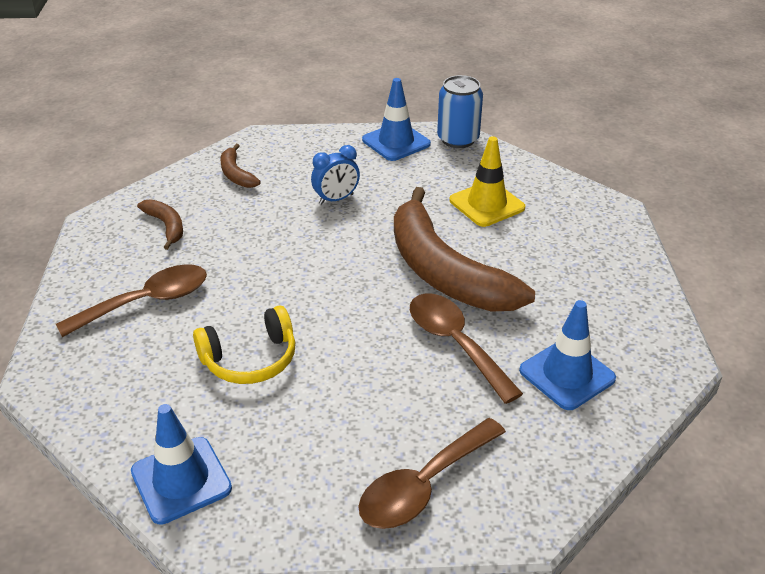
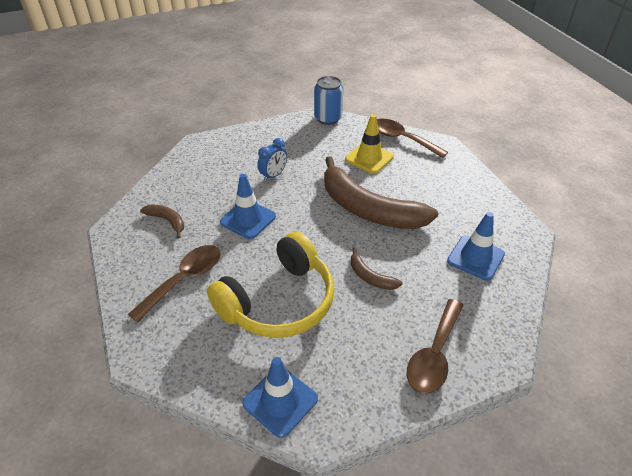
camera: 20 degrees left, 5 degrees up
yellow headphones [193,306,295,384] -> yellow headphones [207,231,334,338], size x1.70
brown banana [221,144,261,188] -> brown banana moved to [351,247,403,290]
blue traffic cone [362,78,431,161] -> blue traffic cone moved to [220,174,276,239]
brown spoon [410,293,523,404] -> brown spoon moved to [377,119,448,158]

